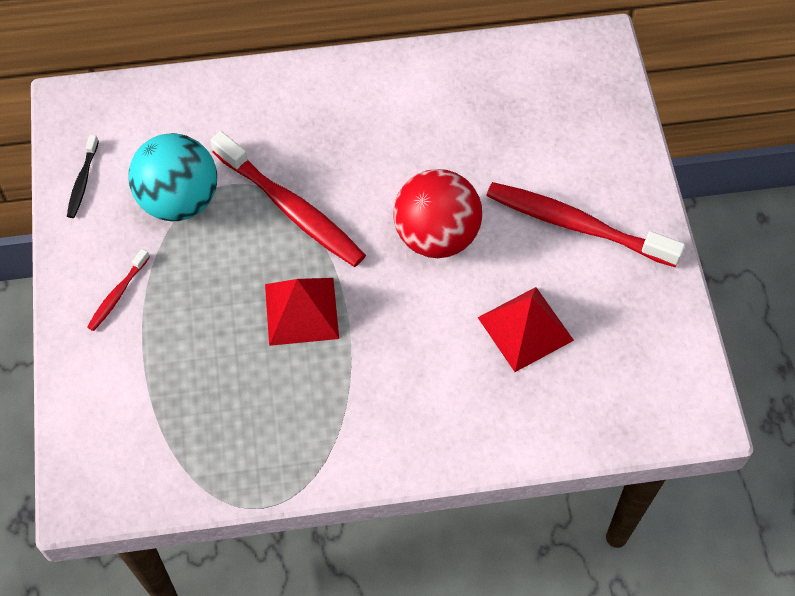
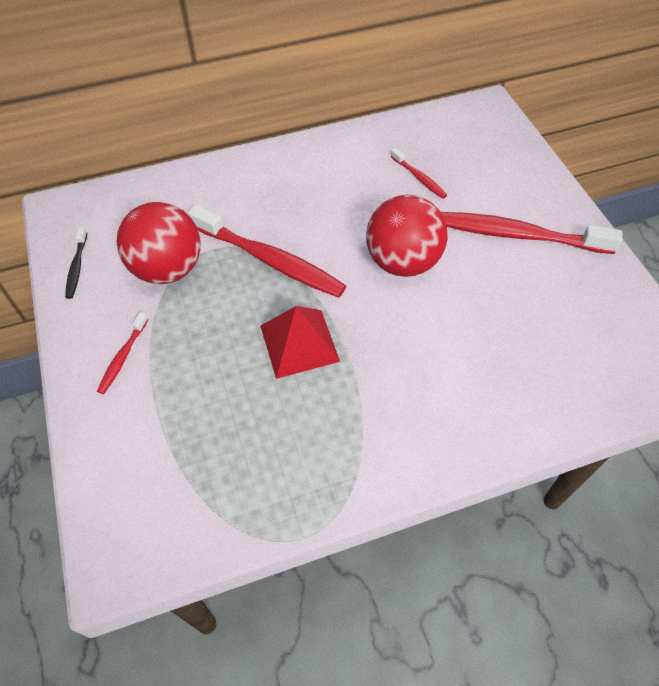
camera: 10 degrees left, 5 degrees down
turquoise ball [129,133,217,221] -> red ball [116,202,201,284]
red pyramid [478,287,574,372] -> none
none -> red toothbrush [391,148,447,199]

